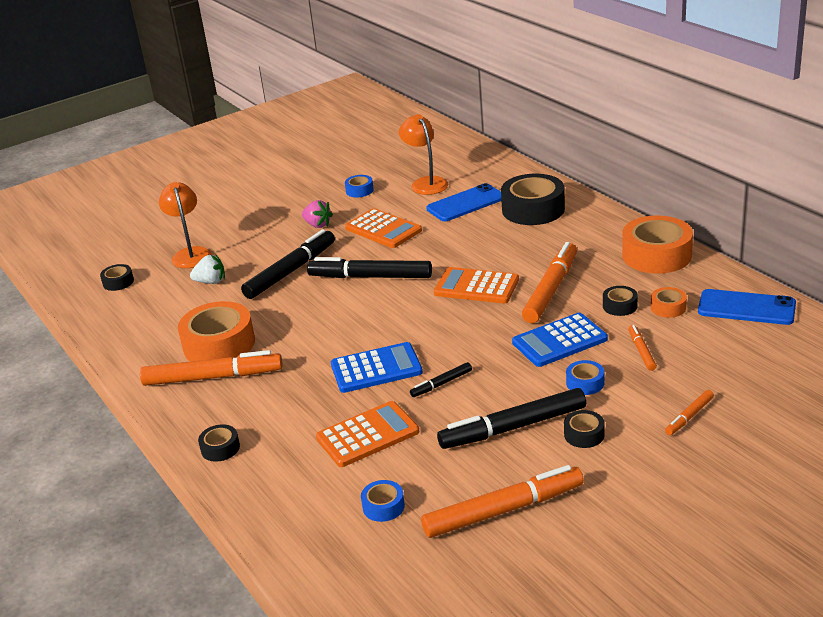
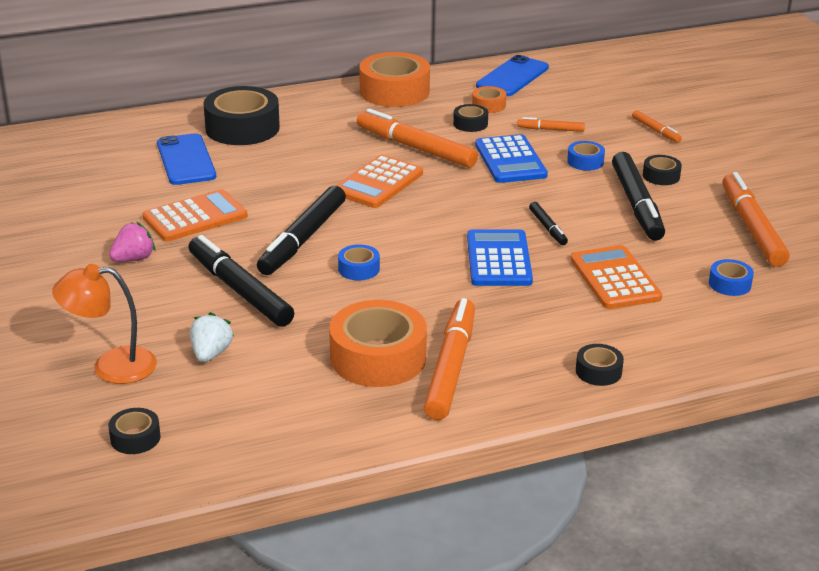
camera: 80 degrees left, 0 degrees up
blue tape [345,175,374,197] -> blue tape moved to [338,245,380,280]
orange lamp [399,114,448,195] -> none

